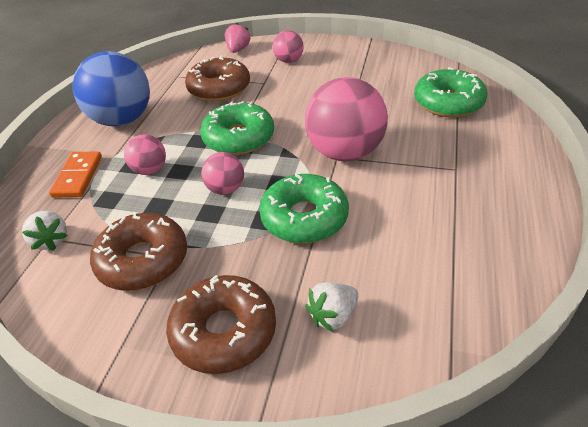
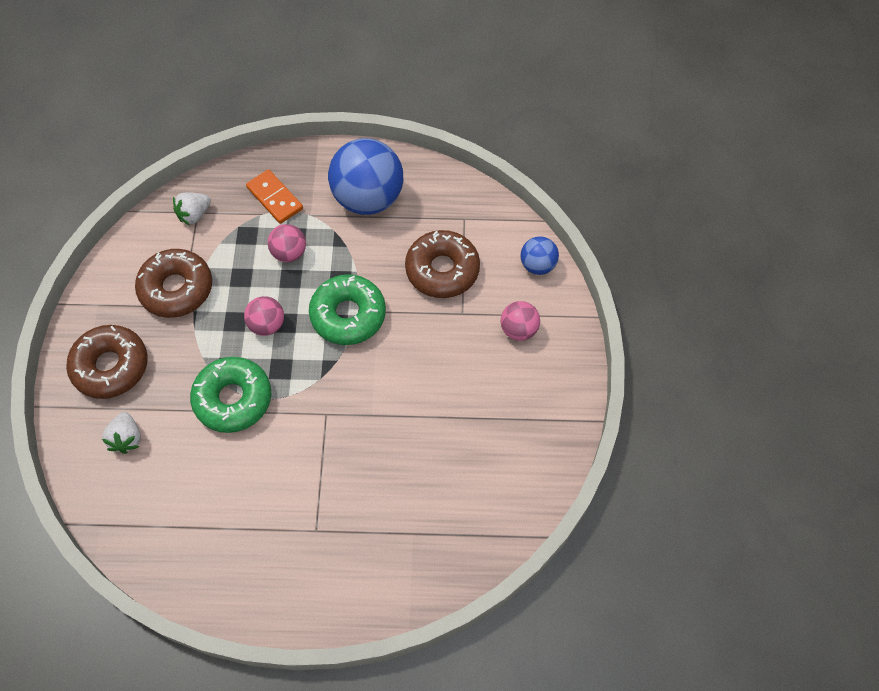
camera: 75 degrees right, 20 degrees up
orange domino [49,151,102,198] -> orange domino turned 60 degrees clockwise [246,169,303,224]
pink strawberry [225,23,251,53] -> blue ball [520,236,559,275]
pink ball [305,77,388,161] -> none
white strawberry [305,282,358,333] -> white strawberry turned 135 degrees counterclockwise [102,412,141,454]
green donut [414,67,487,117] -> none

